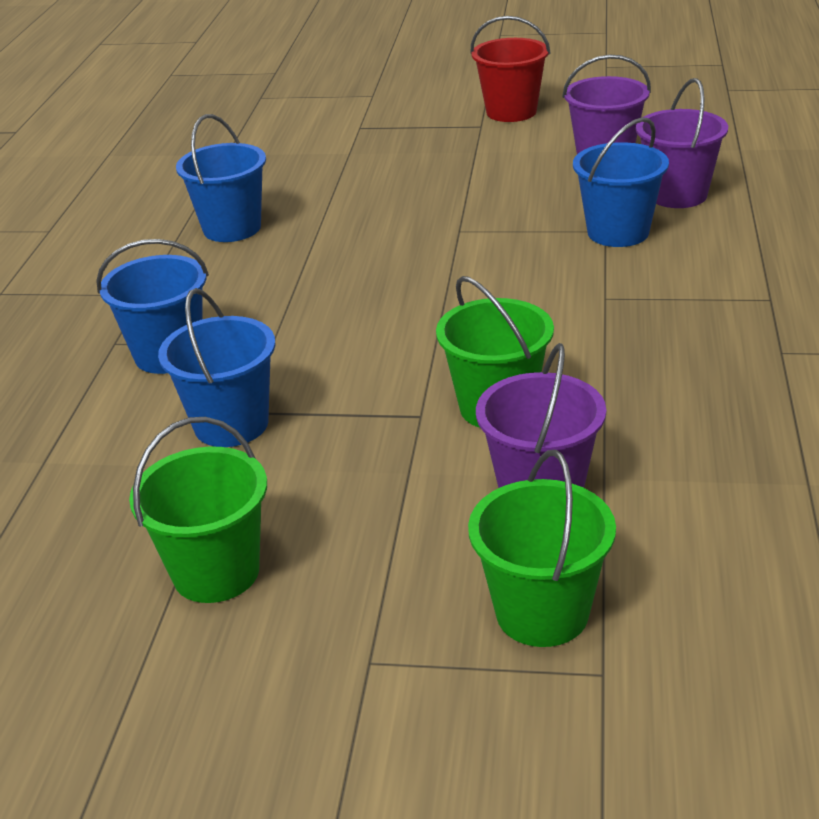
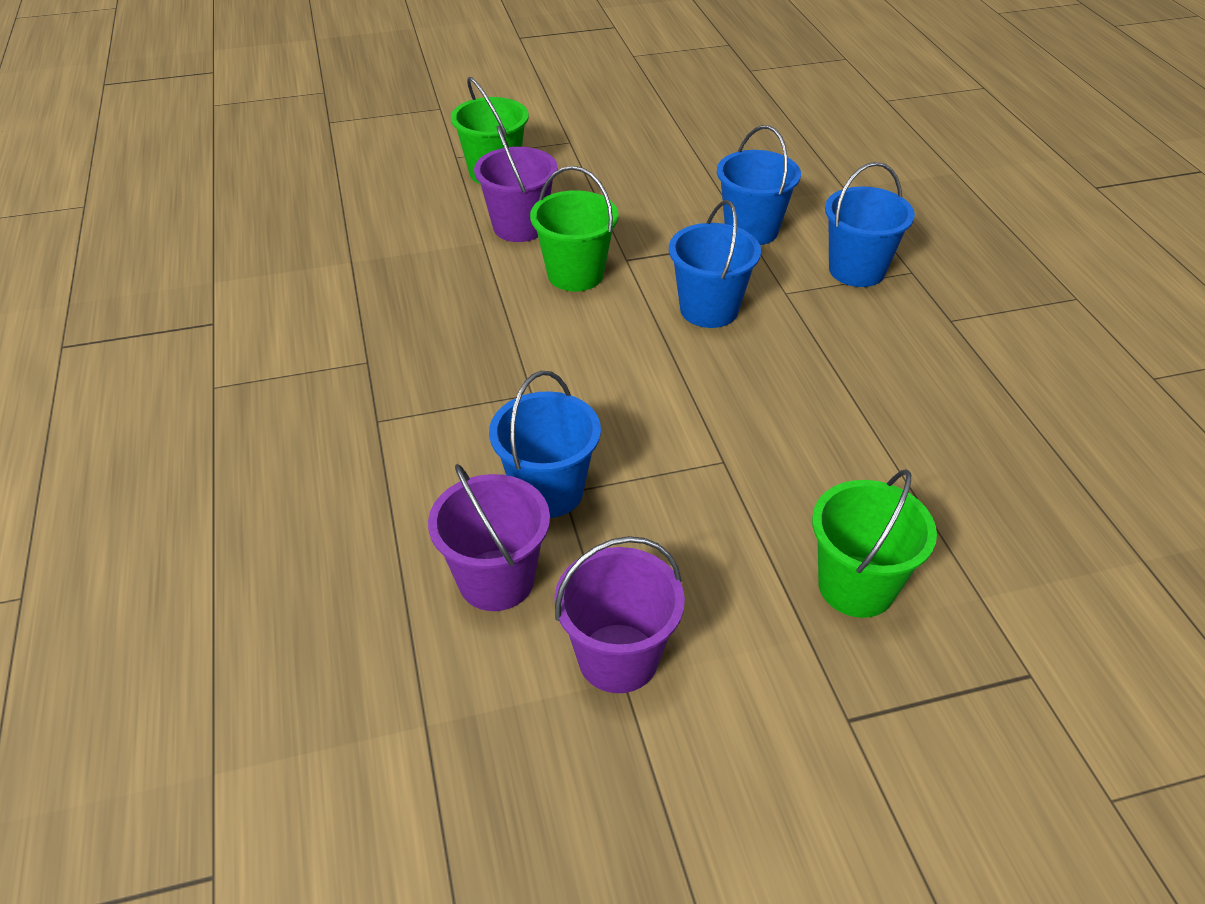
camera: 155 degrees right, 10 degrees up
green bucket [129,417,267,603] -> green bucket moved to [812,469,937,618]
blue bucket [176,114,266,242] -> blue bucket moved to [669,200,761,328]
red bucket [470,16,551,122] -> none

